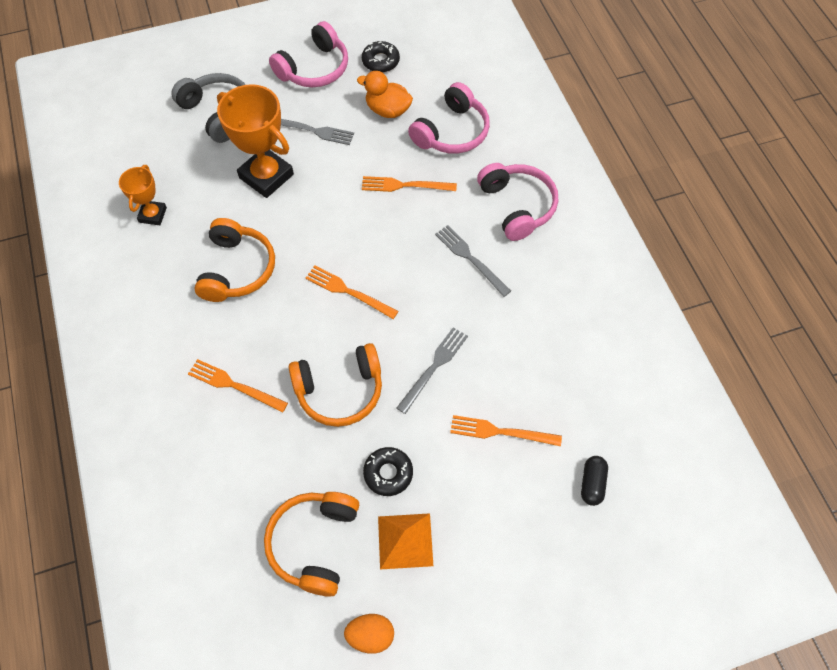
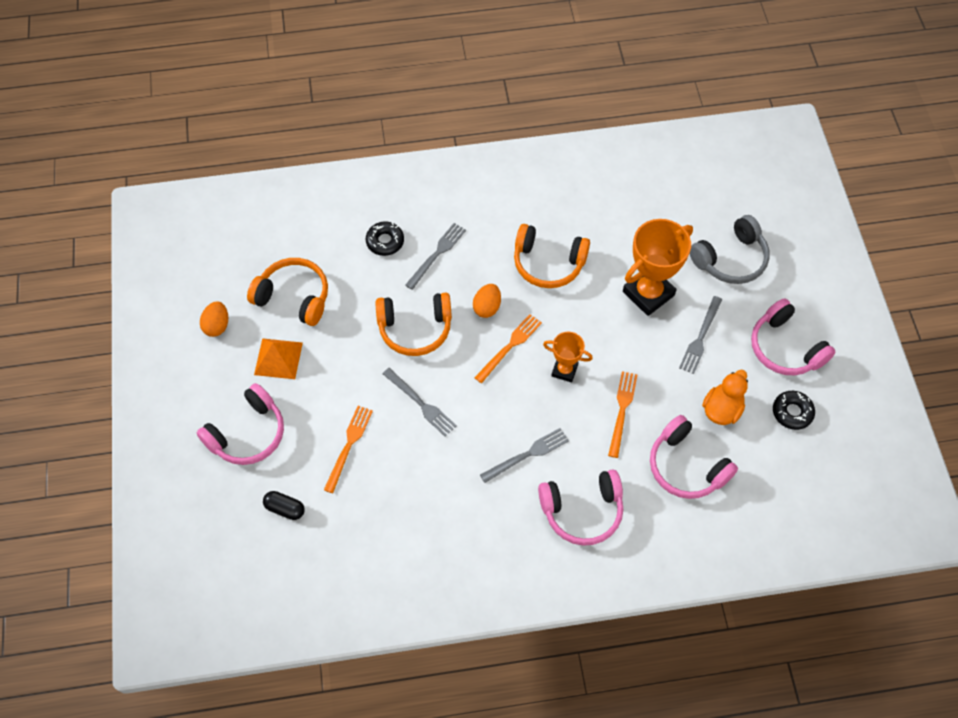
camera: 100 degrees right, 0 degrees up
orange trophy [119,165,167,225] -> orange trophy moved to [543,332,593,383]
orange fork [188,359,288,413] -> grey fork [405,223,466,290]
orange headphones [289,343,382,427] -> orange headphones turned 90 degrees counterclockwise [376,293,452,356]
black donut [363,447,413,496] -> black donut moved to [366,222,404,256]
none -> pink headphones [197,383,284,465]
none -> orange egg [473,284,501,318]

